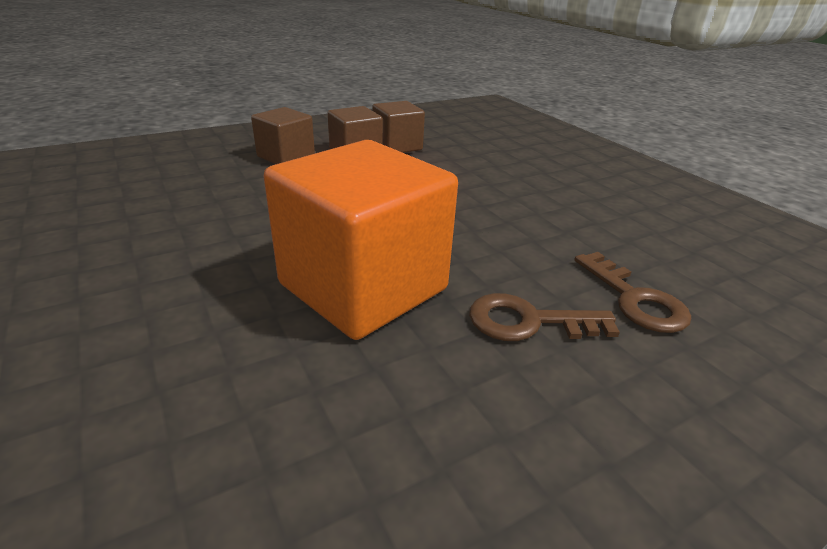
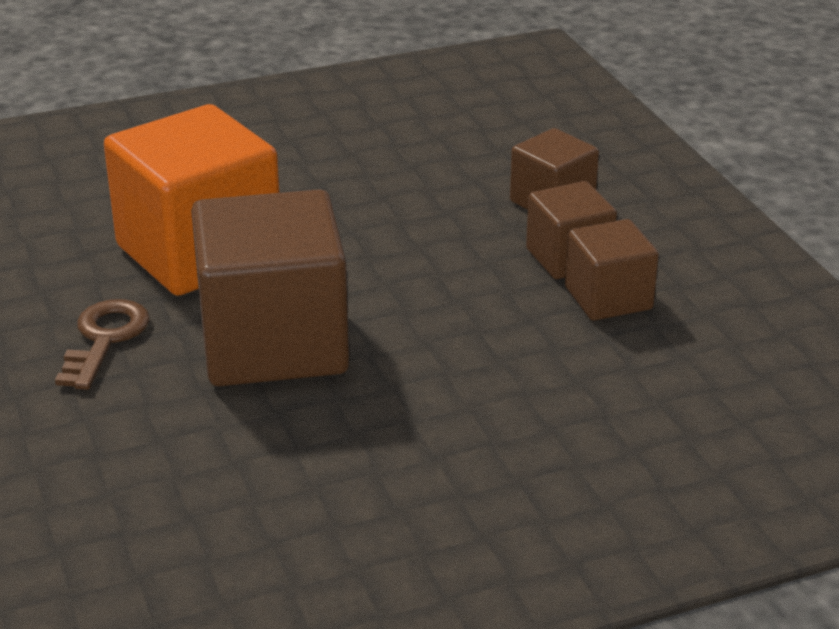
camera: 100 degrees right, 0 degrees up
brown key [574,252,691,333] -> none
none -> brown cube [191,189,349,386]

